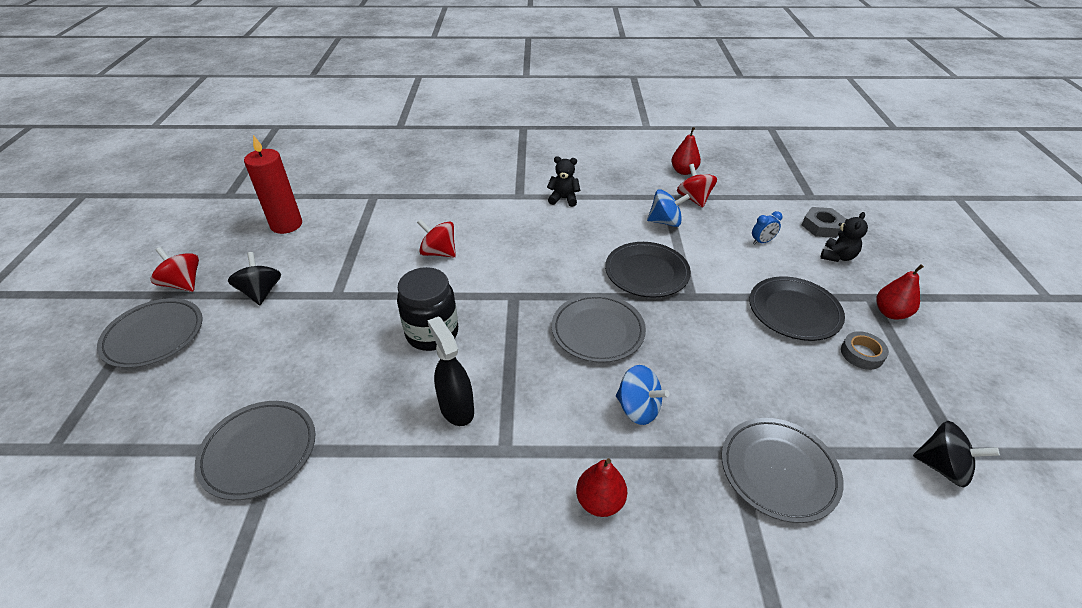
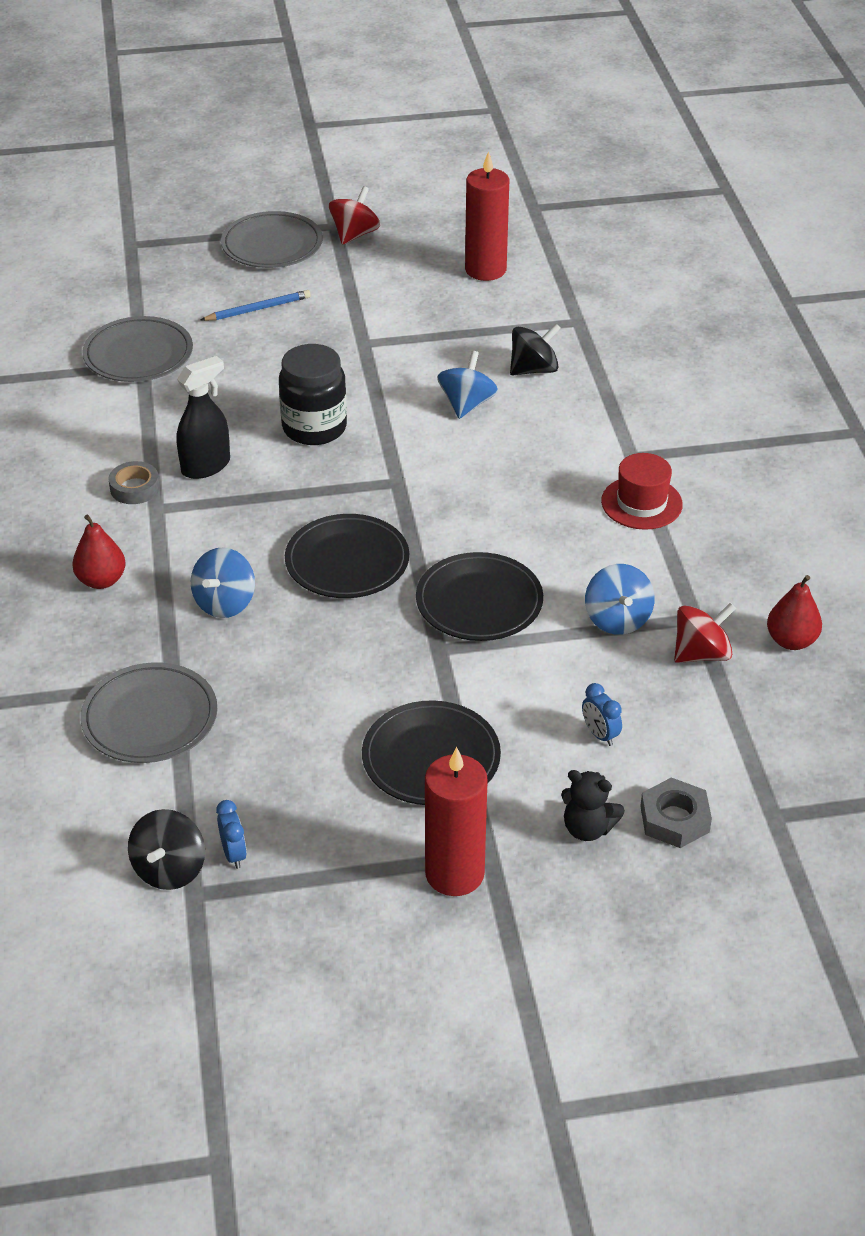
camera: 80 degrees right, 0 degrees up
black spinning top [228,252,281,305] -> black spinning top moved to [510,323,561,375]
red spinning top [417,219,456,258] -> blue spinning top [437,351,498,419]
black teddy bear [547,156,580,207] -> red hat [601,453,683,530]
grey plate [552,294,646,363] -> black plate [285,514,409,598]
grey tape [841,331,889,370] -> grey tape moved to [109,461,160,504]
red pear [876,264,924,320] -> red candle [425,747,488,896]
none -> blue pencil [201,290,311,321]
none -> blue clock [216,800,247,869]

